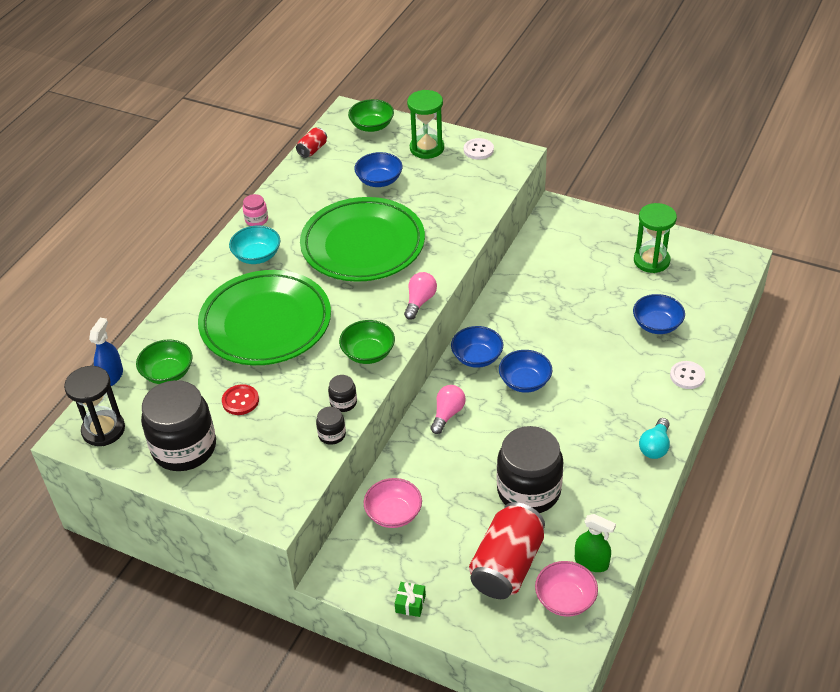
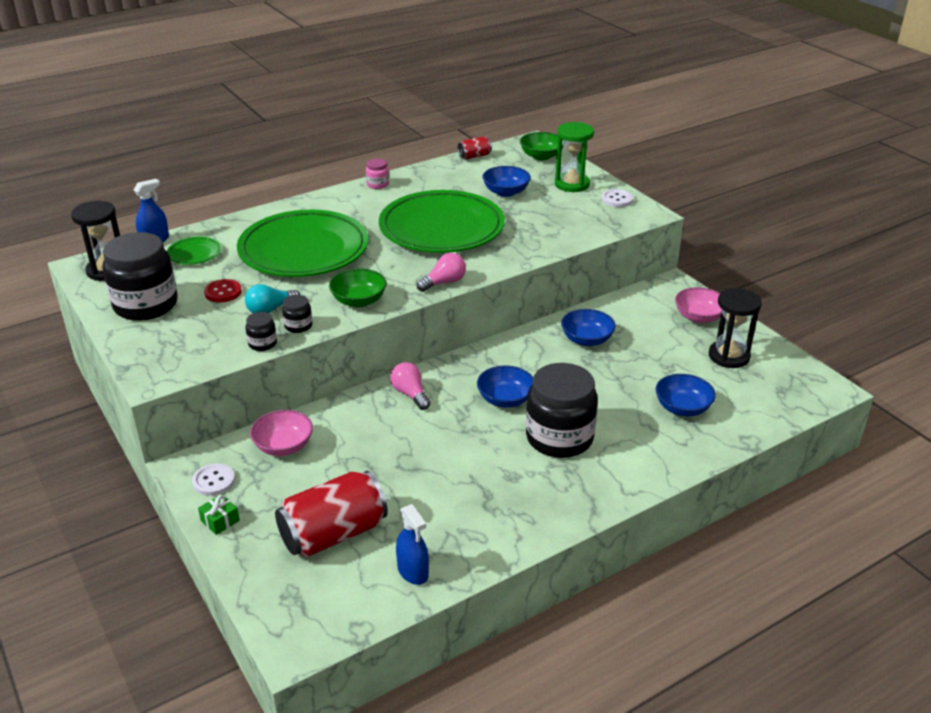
camera: 30 degrees right, 10 degrees down
green bowl [136,339,193,384] -> green plate [167,237,222,265]
turquoise bowl [229,226,280,264] -> none
pink light bulb [431,385,466,434] -> pink light bulb turned 90 degrees counterclockwise [390,362,430,410]
blue bowl [451,326,503,368] -> blue bowl moved to [561,309,616,346]
black jar [497,426,563,513] -> black jar moved to [526,363,598,458]
pink bowl [535,561,598,617] -> pink bowl moved to [675,287,722,323]
green spray bottle [575,514,616,572] -> blue spray bottle [396,504,429,585]
green hourglass [634,203,677,273] -> black hourglass [709,288,762,368]
turquoise light bulb [639,418,670,459] -> turquoise light bulb moved to [245,284,300,313]
white button [670,361,705,389] -> white button moved to [192,463,235,496]

